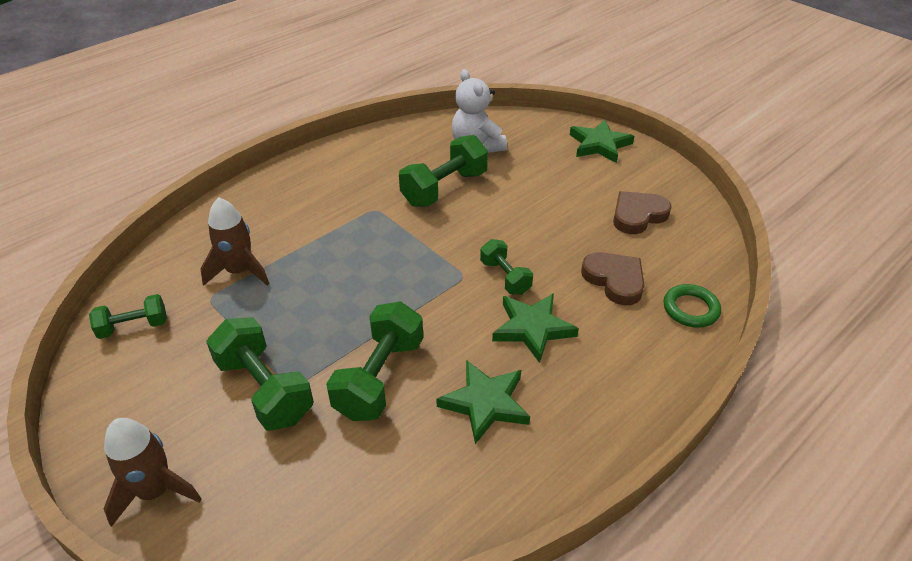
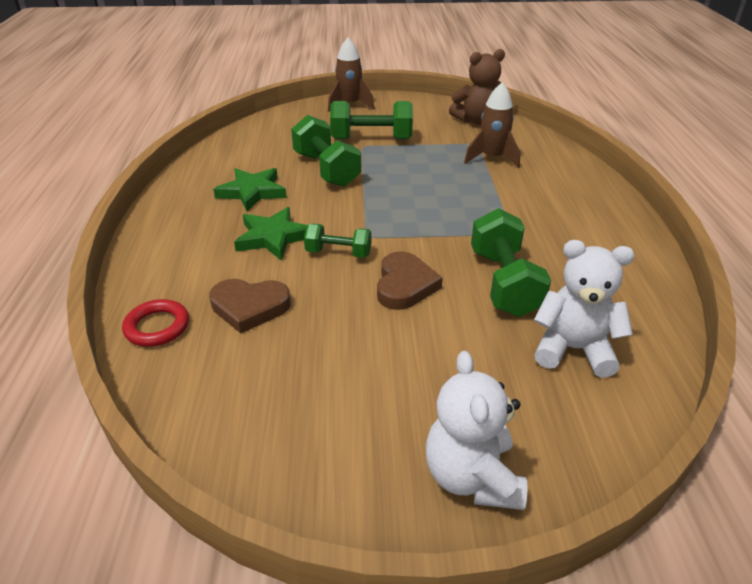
camera: 130 degrees right, 5 degrees down
green dumbbell [89,294,167,339] -> brown teddy bear [449,49,505,125]
green star [570,120,634,163] -> white teddy bear [426,351,528,510]
brown heart [613,191,672,234] -> brown heart moved to [377,251,443,310]
green ring [664,284,721,328] -> red ring [122,299,189,347]

